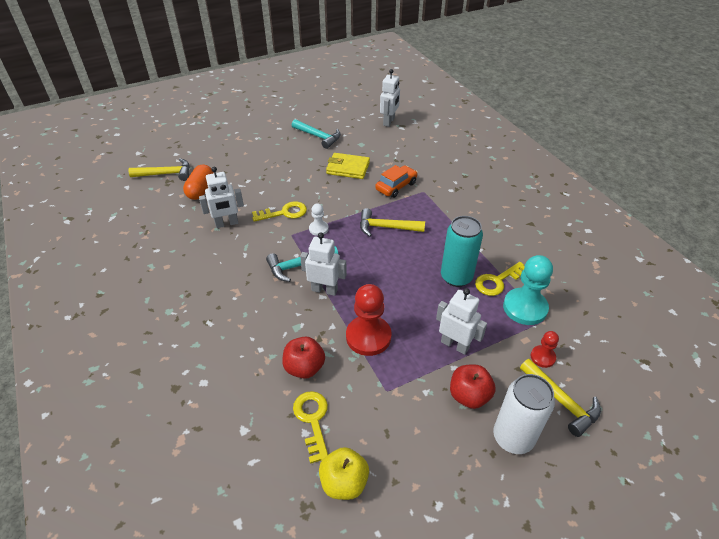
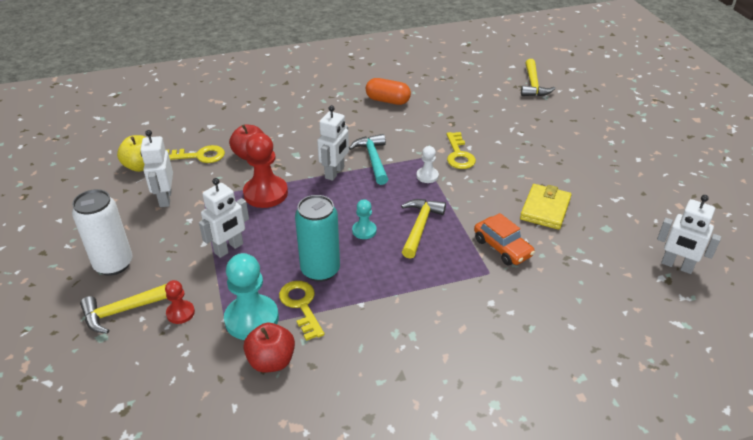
camera: 100 degrees right, 5 degrees down
orange capsule [183,165,214,200] -> orange capsule moved to [366,78,411,105]
white robot [199,167,244,228] -> white robot moved to [140,130,173,207]
turquoise hammer [292,119,341,149] -> none
red apple [450,365,496,409] -> red apple moved to [243,323,295,373]
none -> turquoise pawn [352,199,377,239]

